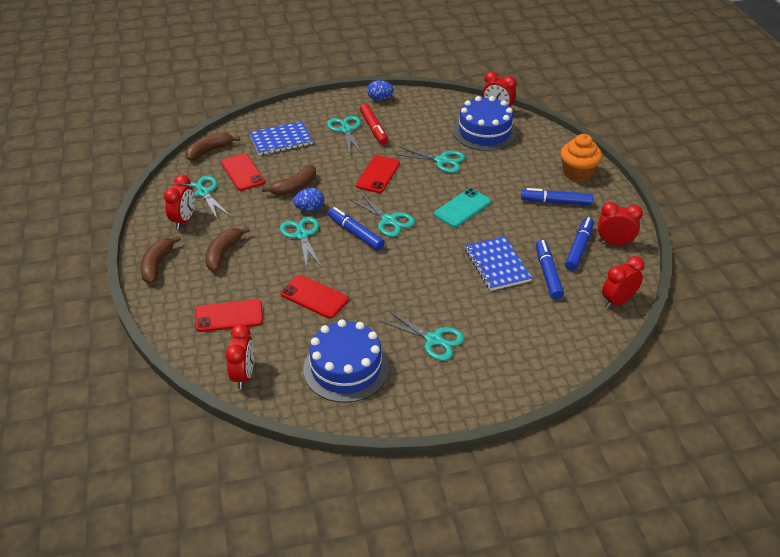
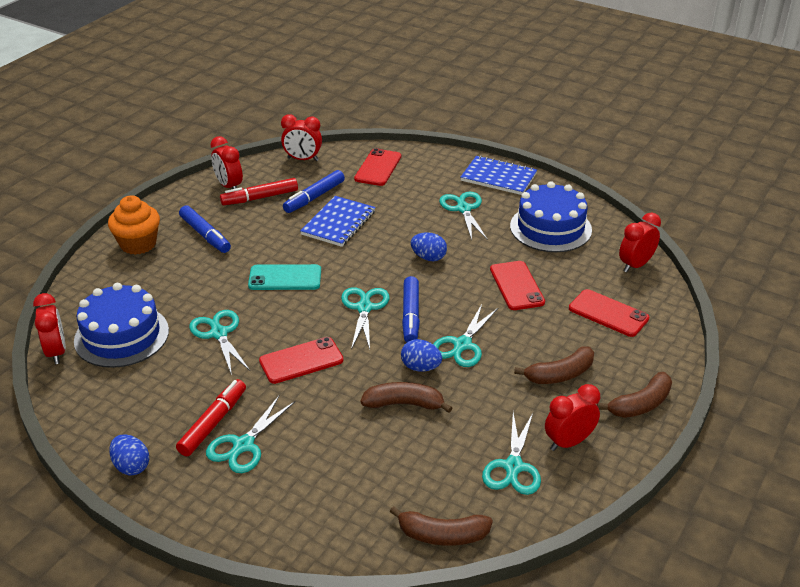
camera: 135 degrees left, 5 degrees down
red phone [221,153,265,191] -> red phone moved to [354,148,401,186]
blue notebook [249,121,313,155] -> blue notebook moved to [461,156,537,195]
blue marker [565,217,594,271] -> red marker [220,178,298,205]
none -> blue egg [411,232,447,261]

